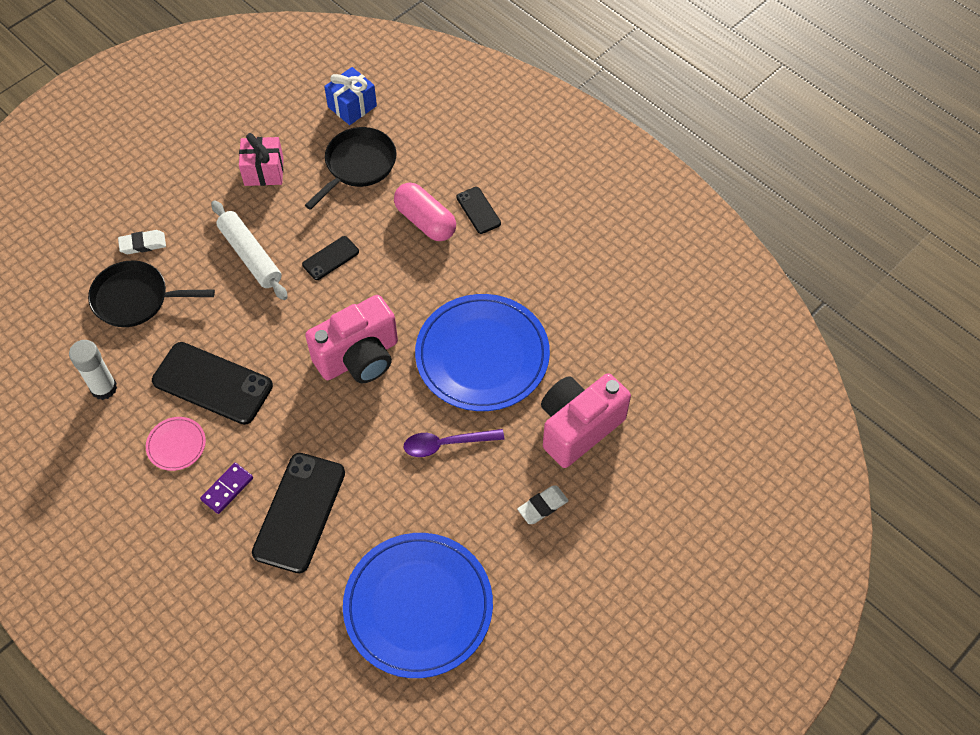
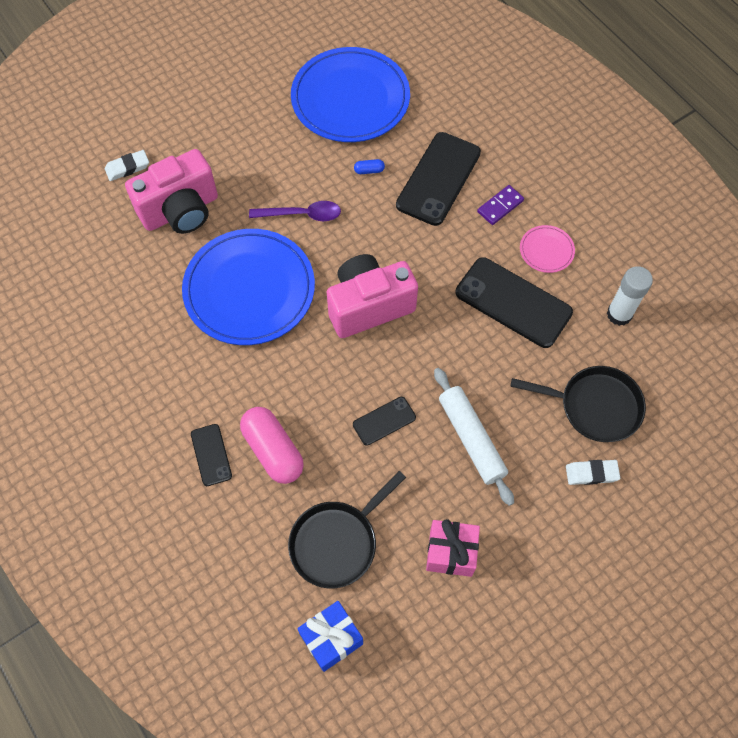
camera: 170 degrees left, 5 degrees up
white eraser [517,486,569,524] -> white eraser moved to [105,150,149,181]
none -> blue capsule [354,159,385,174]

